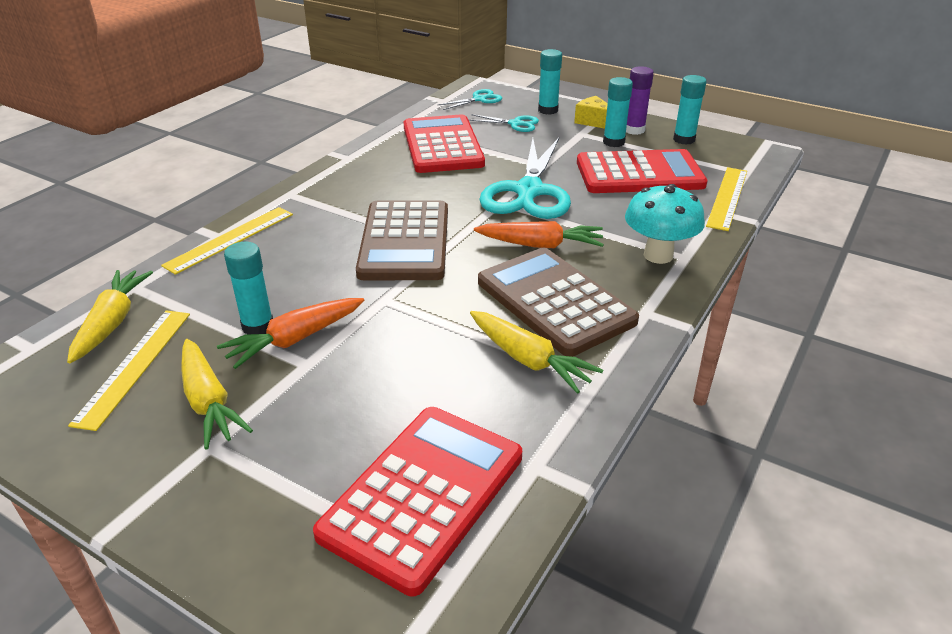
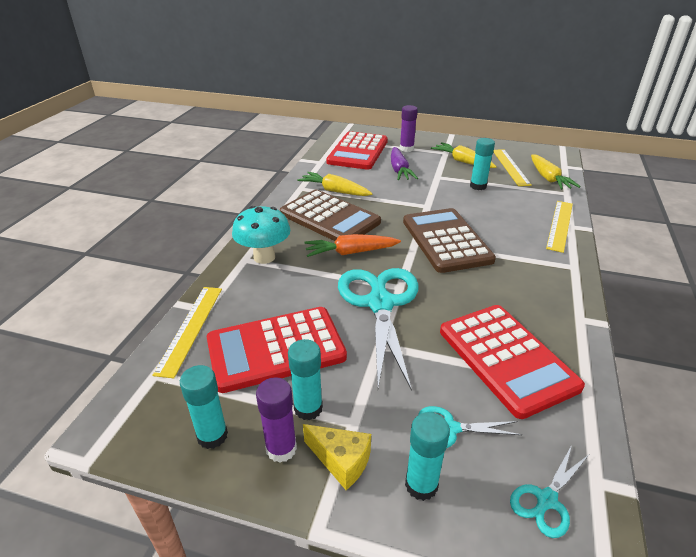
camera: 165 degrees right, 0 degrees up
orange carrot [217,298,364,369] -> none
none -> purple carrot [391,147,418,180]
none -> purple glue stick [400,105,418,152]

